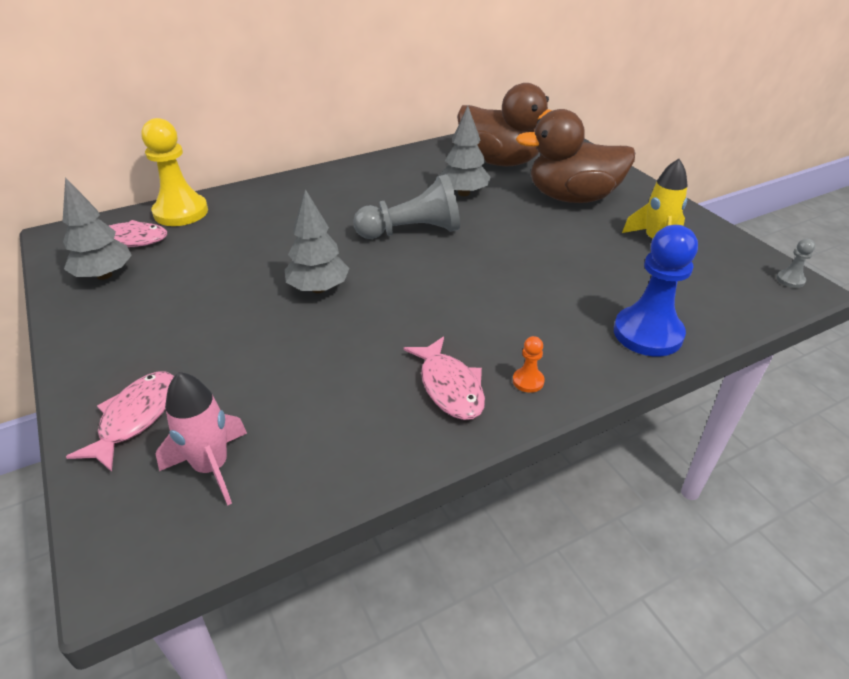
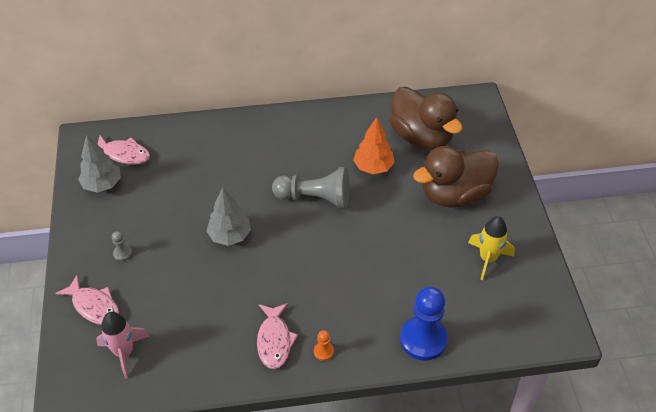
camera: 20 degrees right, 10 degrees up
pink fish [66,371,174,472] -> pink fish turned 90 degrees clockwise [55,275,119,325]
yellow pawn [142,118,208,226] -> none
grey tree [439,106,491,196] -> orange tree [353,117,395,174]
brown duck [516,109,635,203] -> brown duck turned 45 degrees counterclockwise [413,146,499,207]
grey pawn [777,239,815,288] -> grey pawn moved to [112,231,132,261]

